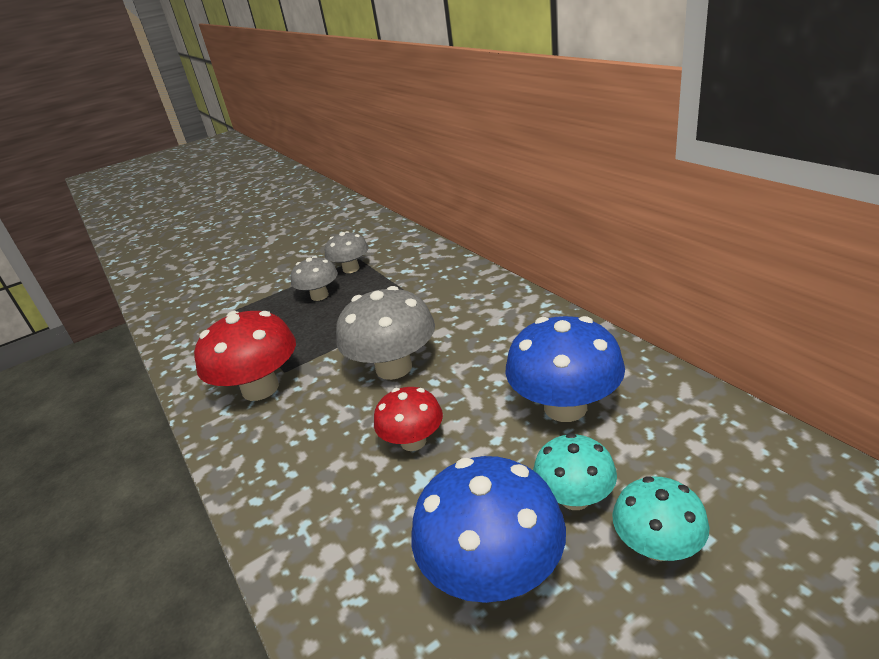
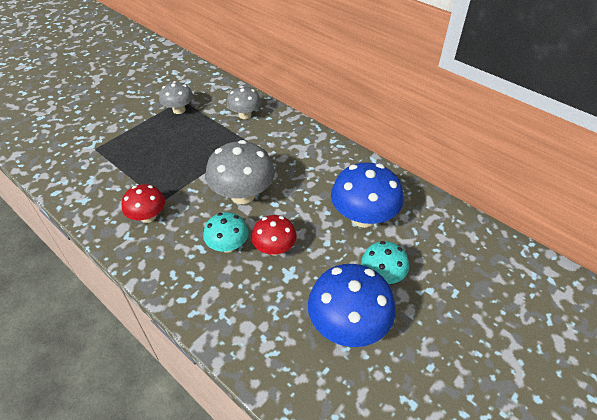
camera: 20 degrees left, 15 degrees up
red mushroom [194,311,296,401] -> red mushroom [122,184,165,223], size x0.60
grey mushroom [291,256,338,301] -> grey mushroom moved to [227,86,261,119]
turquoise mushroom [612,476,710,561] -> turquoise mushroom moved to [203,212,248,253]

